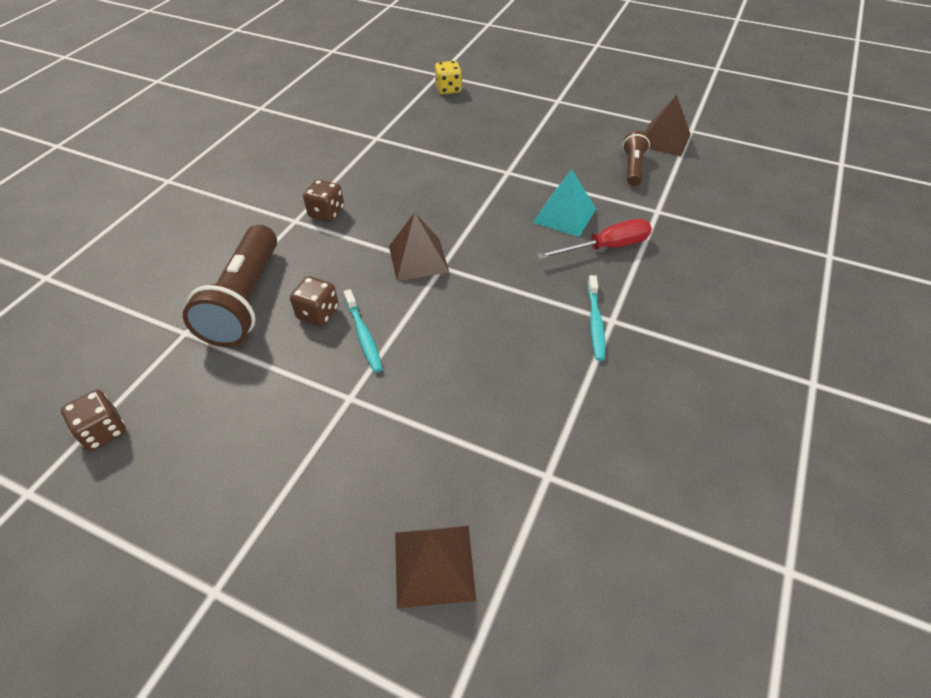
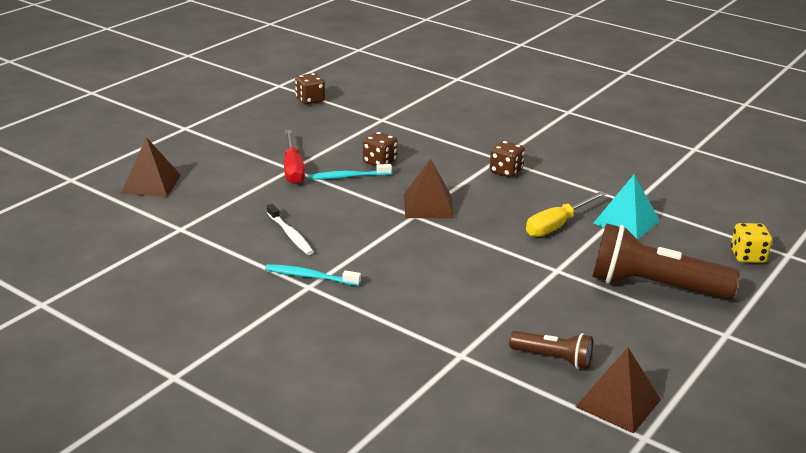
camera: 100 degrees right, 20 degrees down
brown flashlight [183,225,277,347] -> brown flashlight moved to [592,223,740,300]
turquoise pyramid [533,169,596,237] -> turquoise pyramid moved to [594,175,660,240]
red screwdriver [537,219,652,259] -> red screwdriver moved to [284,130,305,184]
none -> white toothbrush [267,204,314,255]
none -> yellow screwdriver [526,191,606,237]

